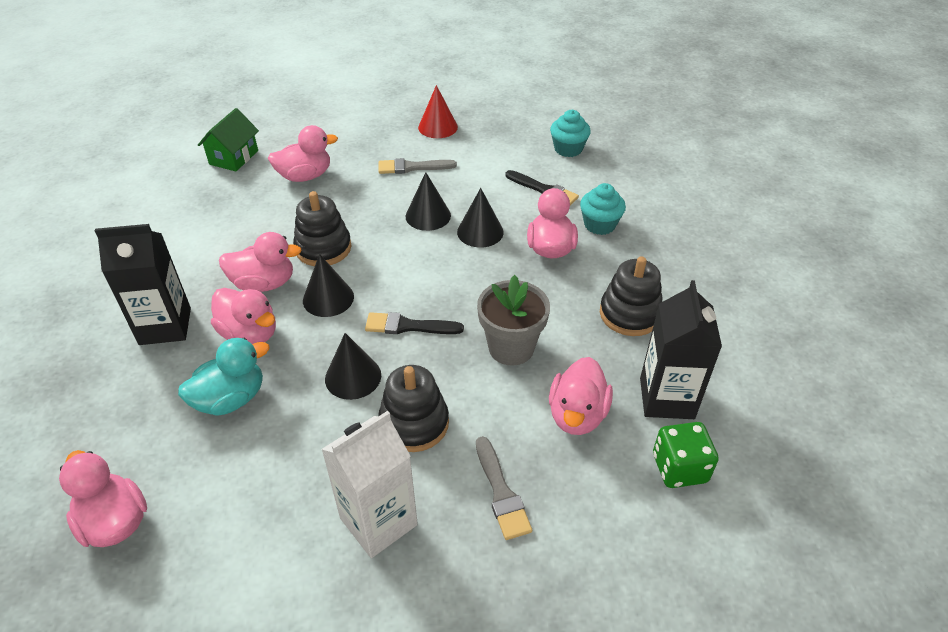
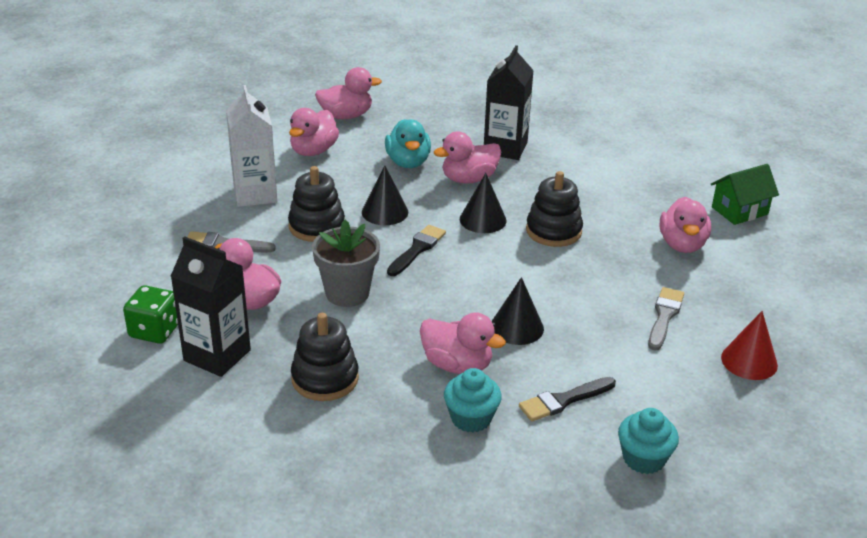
camera: 115 degrees right, 10 degrees down
green house [198,108,259,171] -> green house turned 75 degrees counterclockwise [711,164,779,225]
pink duck [219,232,302,292] -> pink duck moved to [289,108,339,156]
black cone [406,172,451,231] -> none

